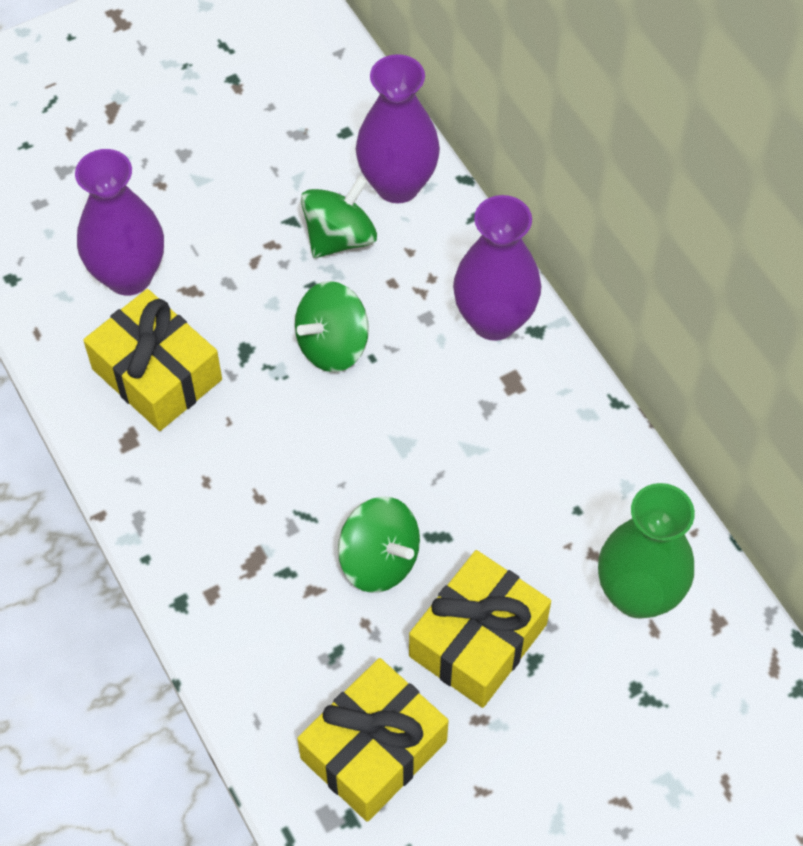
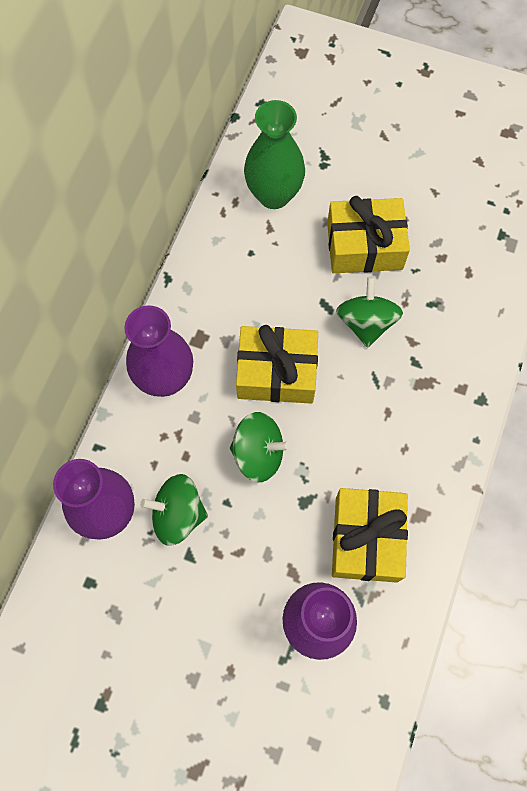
camera: 130 degrees left, 10 degrees up
yellow gift [297,658,449,822] -> yellow gift moved to [236,325,318,404]

